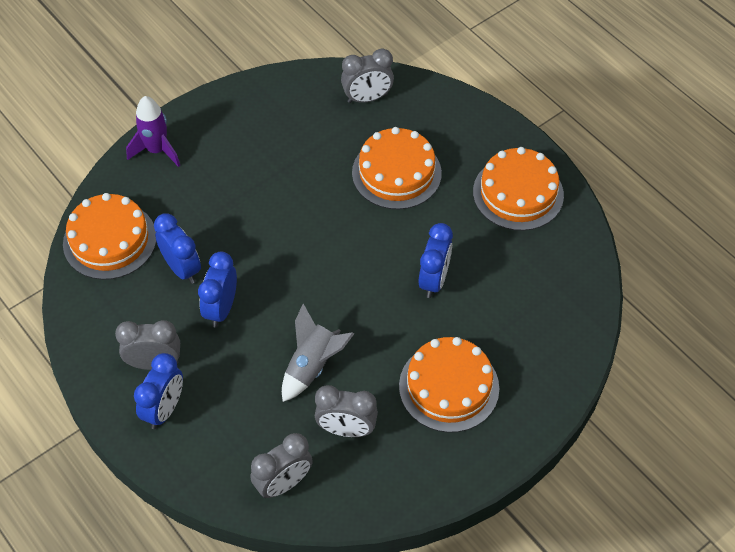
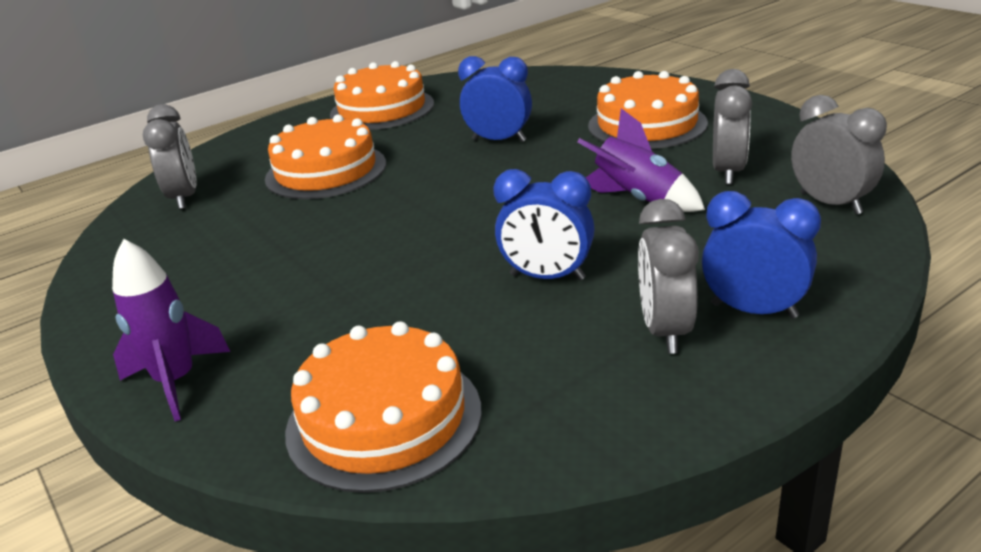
camera: 85 degrees left, 25 degrees down
blue clock [154,213,201,284] -> none
grey rocket [282,304,354,402] -> purple rocket [577,108,705,212]

